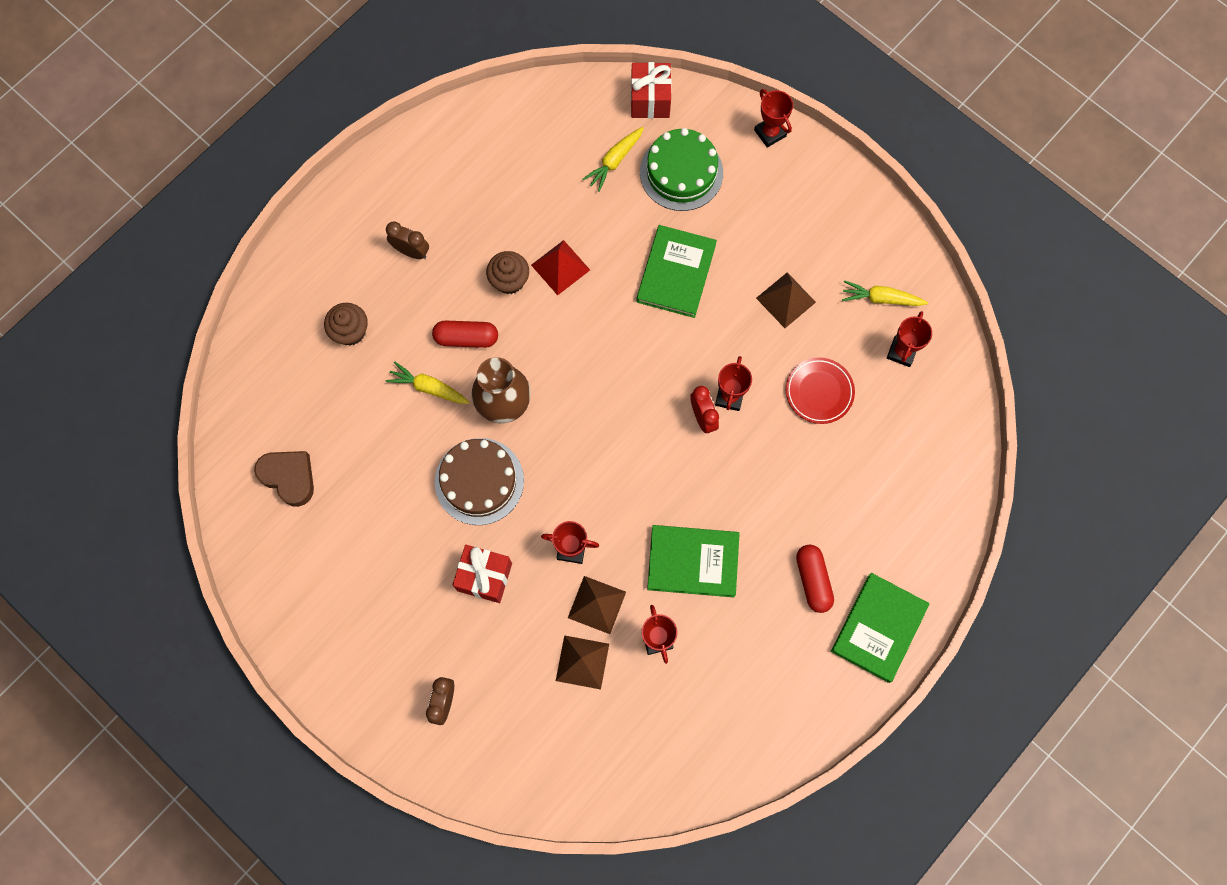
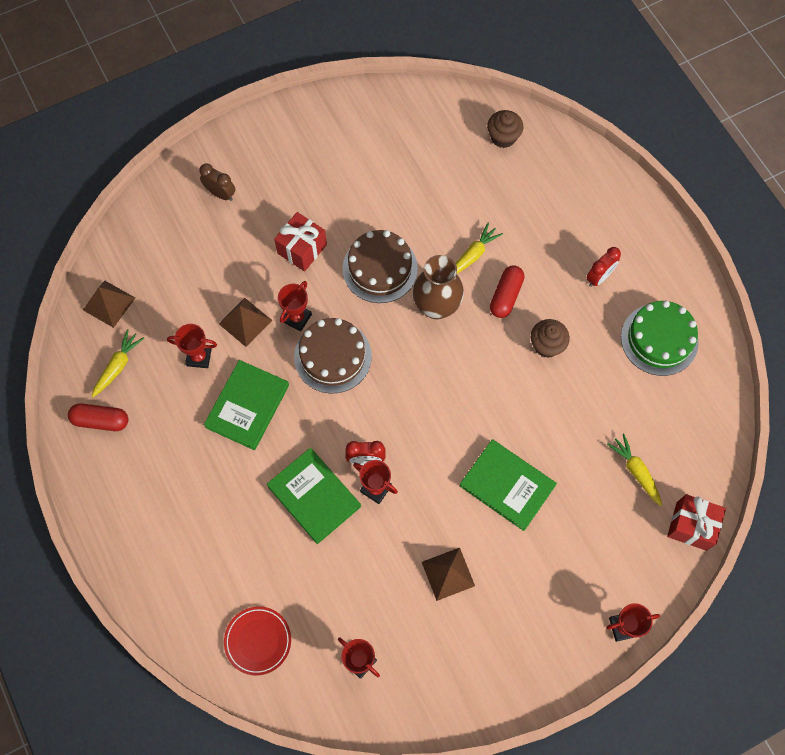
camera: 110 degrees right, 5 degrees down
brown heart [254,451,314,507] -> none
brown cupcake [324,303,368,346] -> brown cupcake moved to [487,110,523,148]
brown clock [386,222,429,259] -> red clock [586,247,621,287]
red pyramid [531,240,590,295] -> none
brown pyramid [556,635,609,690] -> brown pyramid moved to [83,281,135,328]
green cake [640,128,723,211] -> green cake moved to [621,301,699,376]
red plate [786,357,855,424] -> red plate moved to [224,606,291,676]
red capsule [796,544,834,613] -> red capsule moved to [68,403,128,431]
green book [831,573,929,683] -> green book moved to [267,448,361,544]
yellow carrot [842,280,928,306] -> yellow carrot moved to [92,329,144,397]
none -> brown cake [294,318,372,394]

